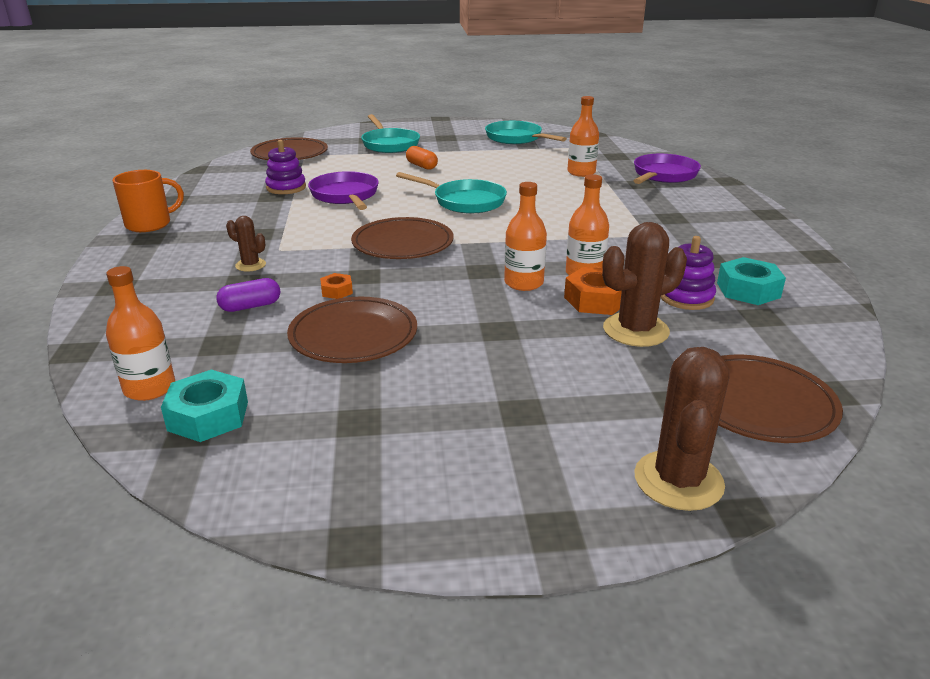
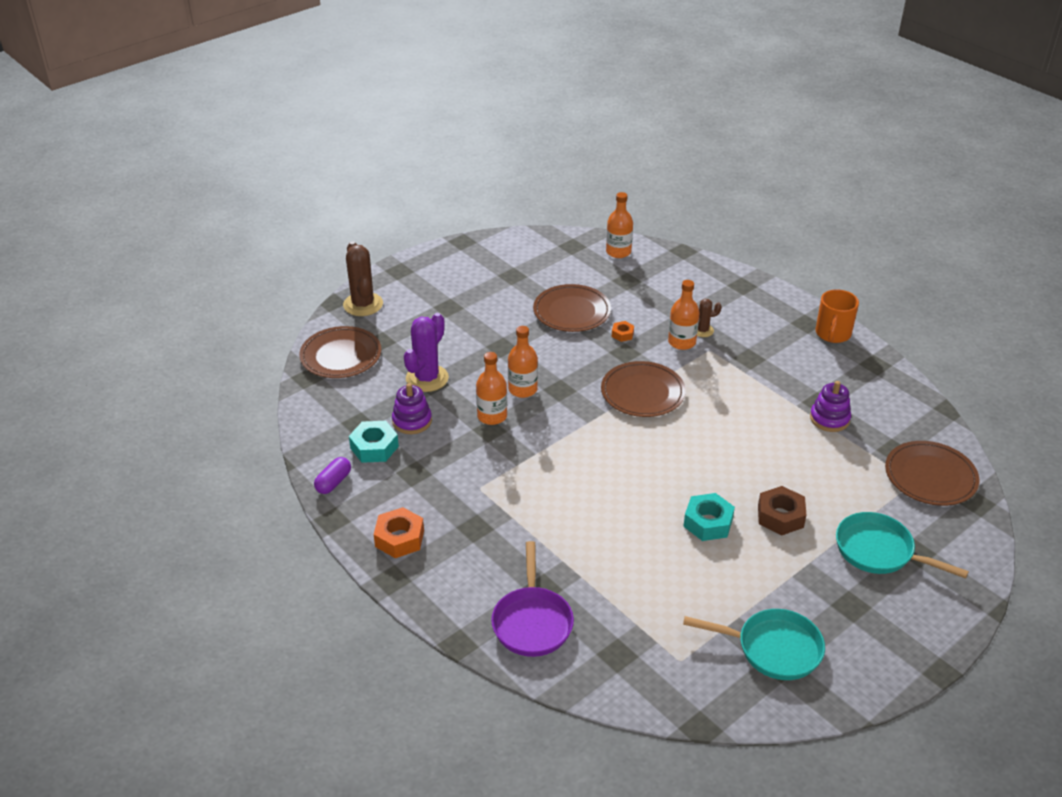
camera: 145 degrees right, 10 degrees up
turquoise nut [161,370,248,442] -> turquoise nut moved to [683,493,735,541]
purple capsule [216,278,280,312] -> purple capsule moved to [314,457,351,494]
purple pan [308,171,379,210] -> none
turquoise pan [396,172,507,213] -> none
orange capsule [406,146,438,170] -> brown nut [758,486,806,535]
orange nut [564,267,622,315] -> orange nut moved to [374,507,424,558]
orange bottle [567,96,599,177] -> orange bottle moved to [668,280,700,350]
brown cactus [602,222,687,347] -> purple cactus [404,313,449,392]

